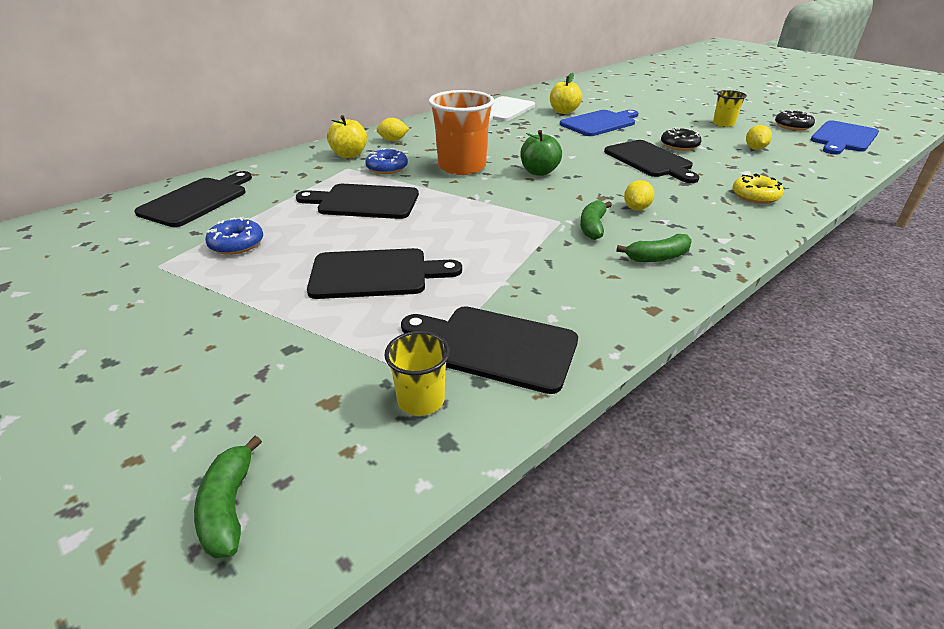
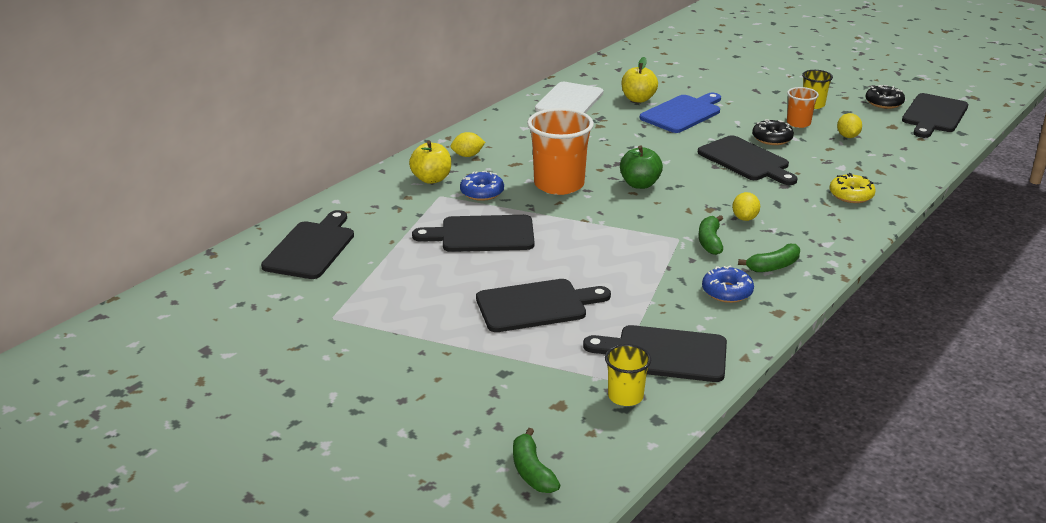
camera: 10 degrees left, 5 degrees down
blue donut [205,217,263,255] -> blue donut moved to [702,266,754,303]
blue cutting board [811,120,879,155] -> black cutting board [902,93,968,138]
none -> orange cup [787,87,819,128]

